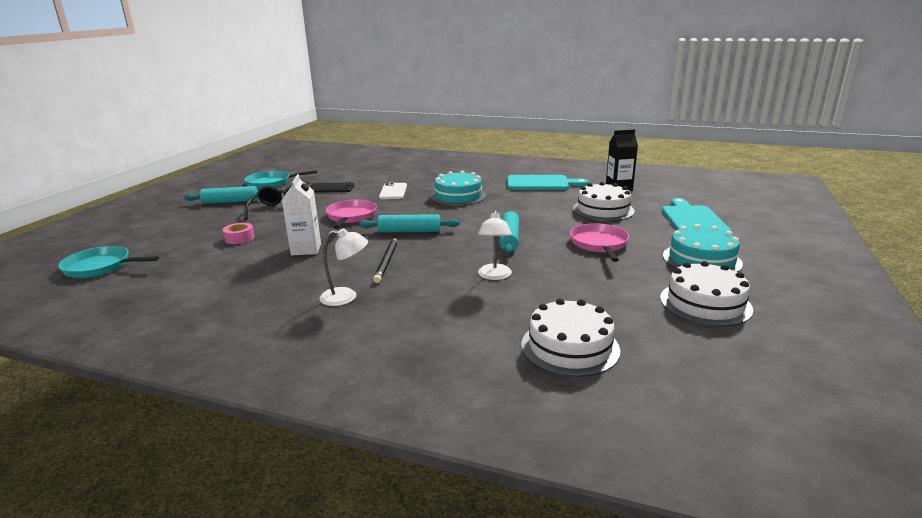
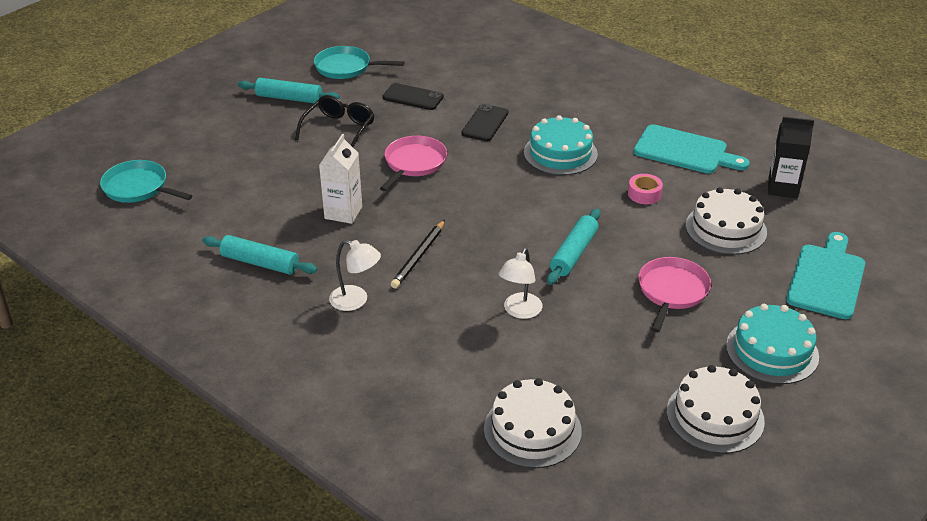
camera: 20 degrees right, 15 degrees up
pink tape [223,223,255,244] -> pink tape moved to [628,174,663,204]
turquoise rolling pin [359,214,459,233] -> turquoise rolling pin moved to [202,235,318,275]
white phone [379,182,407,199] -> black phone [462,104,509,141]

